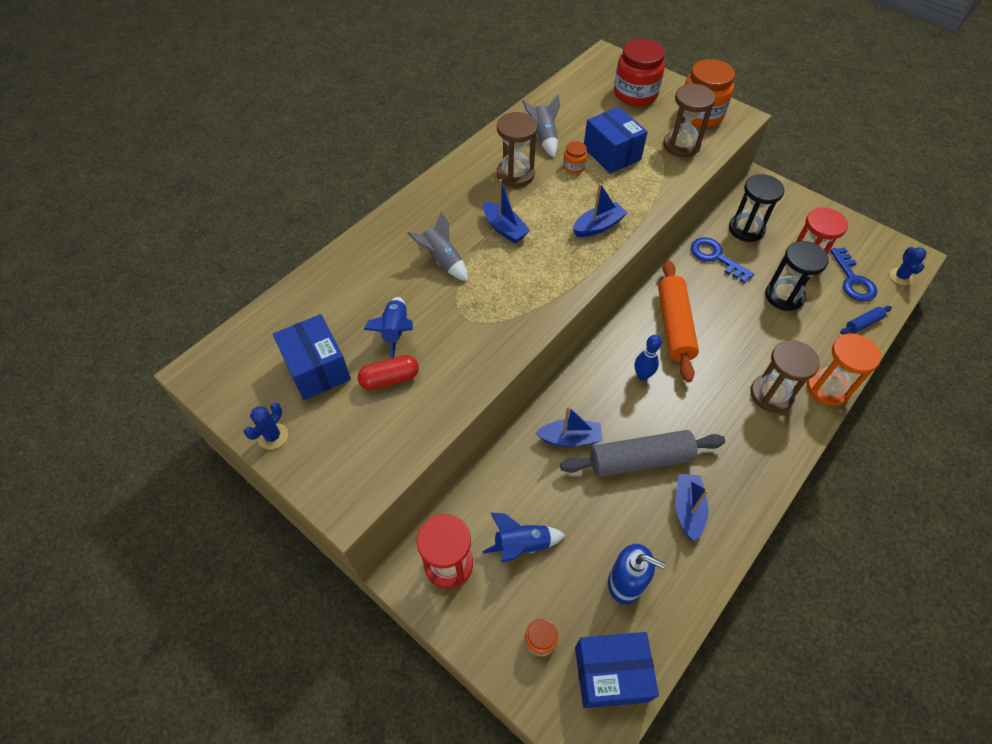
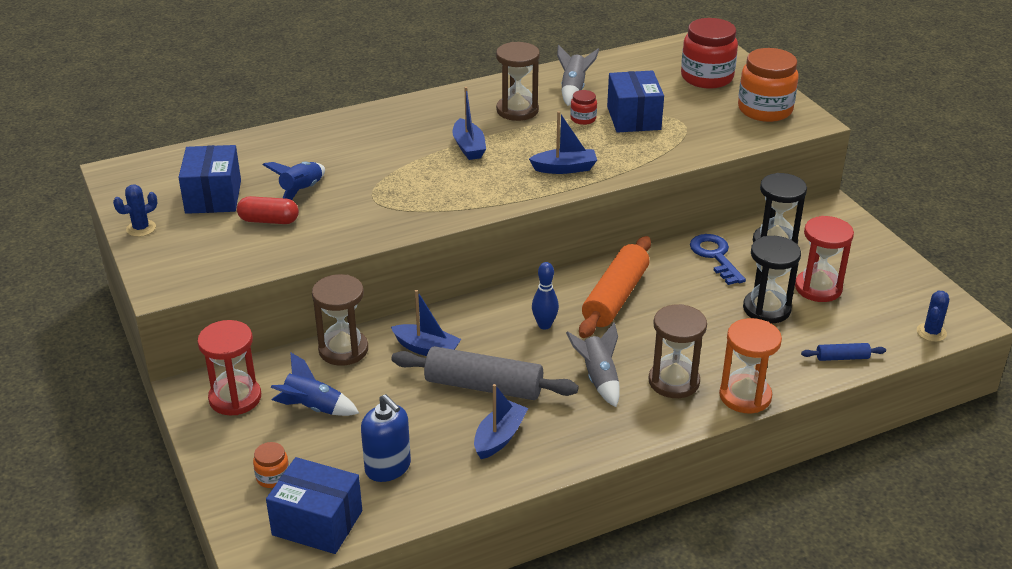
camera: 25 degrees right, 20 degrees down
grey rocket [407,212,468,281] -> grey rocket moved to [566,322,620,407]
orange jar [563,141,587,174] -> red jar [570,90,597,125]
brown hourglass [663,83,716,157] -> brown hourglass moved to [312,274,368,366]
blue key [830,247,877,301] -> none

